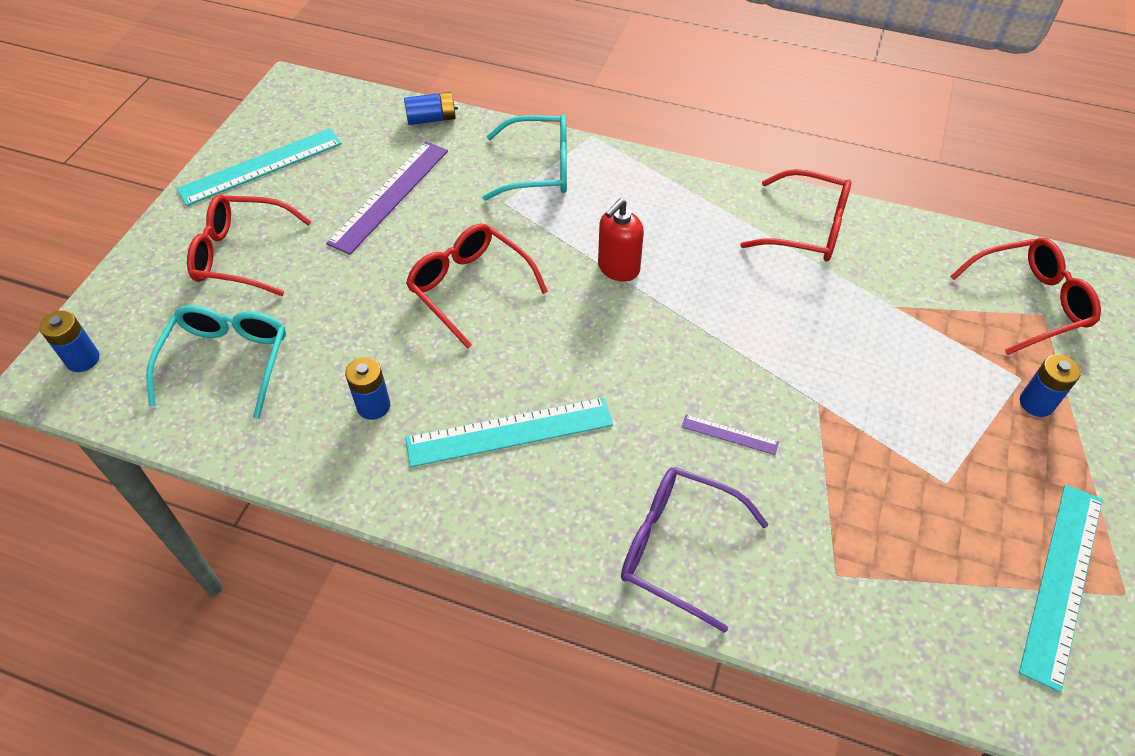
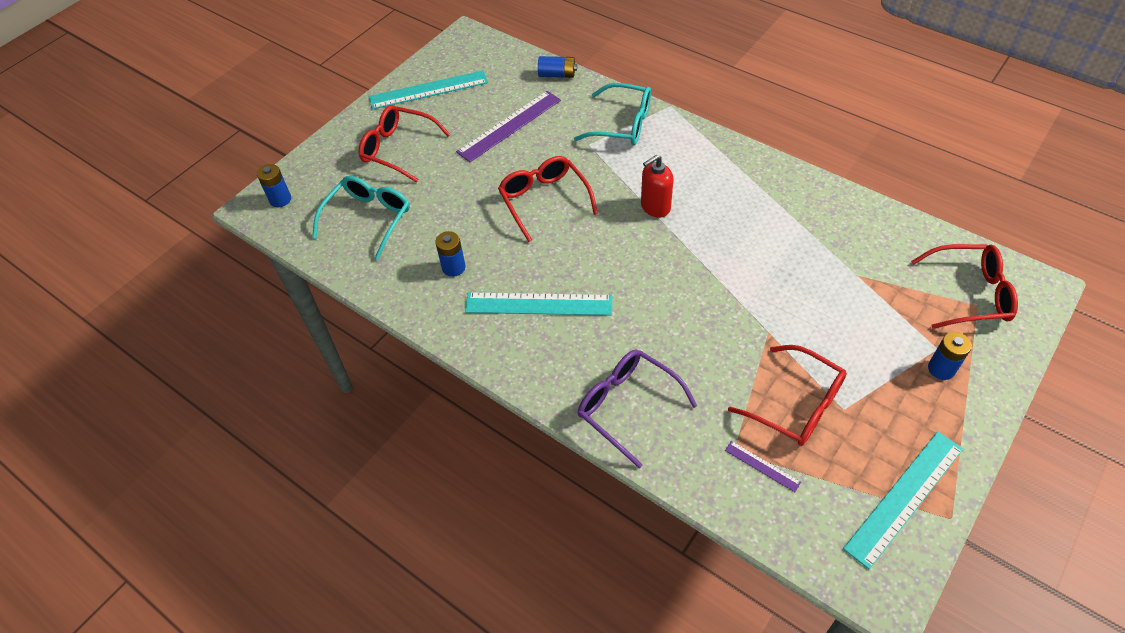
camera: 20 degrees right, 0 degrees up
purple ruler [682,414,779,455] -> purple ruler moved to [725,441,801,492]
red glasses [740,169,851,261] -> red glasses moved to [728,345,847,446]

